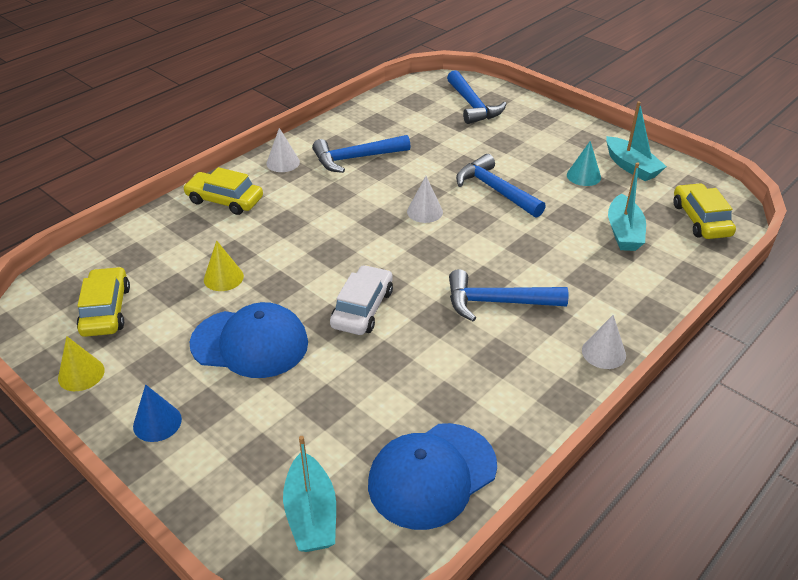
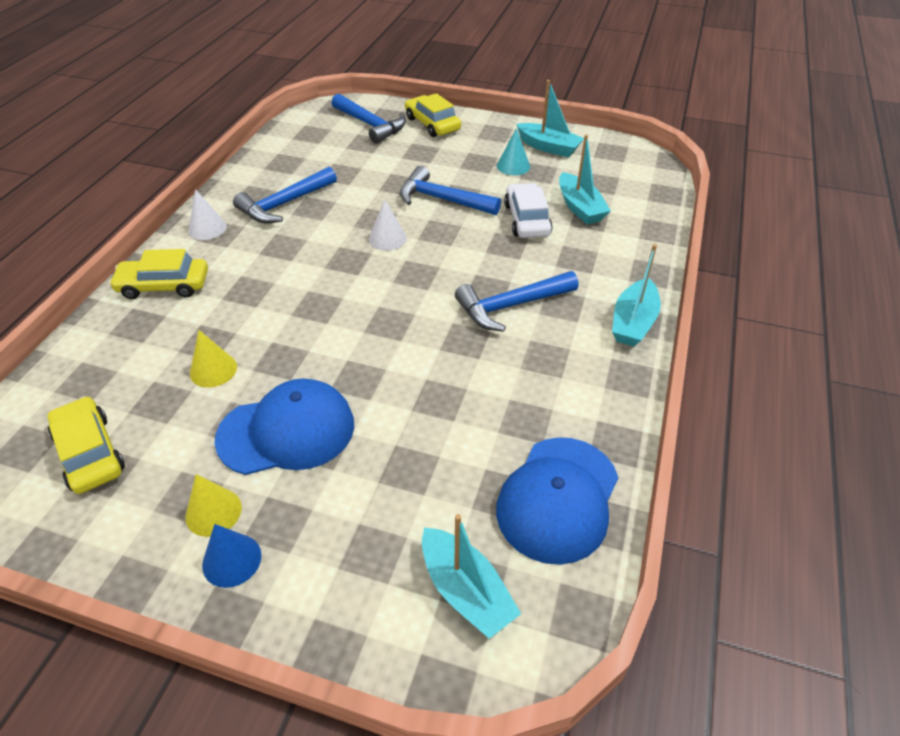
camera: 25 degrees left, 5 degrees up
yellow cone [58,336,105,391] -> yellow cone moved to [185,474,242,537]
white car [330,265,393,335] -> white car moved to [504,183,553,238]
white cone [582,315,626,369] -> turquoise boat [612,244,661,347]
yellow car [673,183,736,239] -> yellow car moved to [405,93,461,137]

